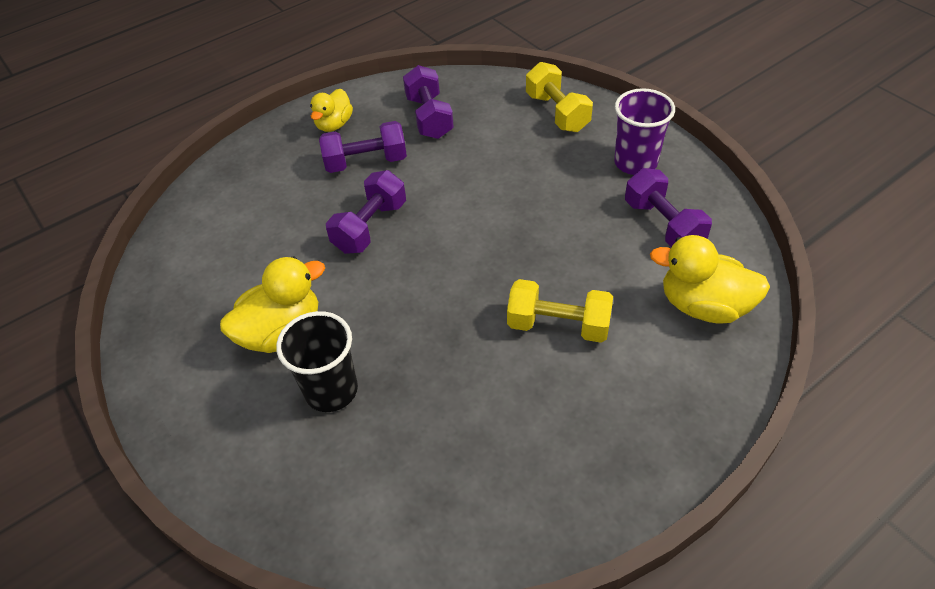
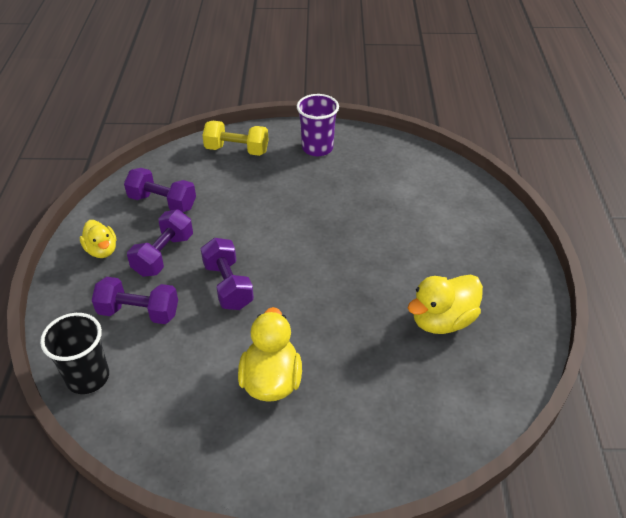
camera: 55 degrees left, 5 degrees down
black cup [276,311,358,412] -> black cup moved to [40,313,109,394]
yellow dumbbell [507,279,613,343] -> none
purple dumbbell [625,168,712,247] -> purple dumbbell moved to [92,277,178,324]
yellow duck [650,235,770,324] -> yellow duck moved to [408,274,483,334]

